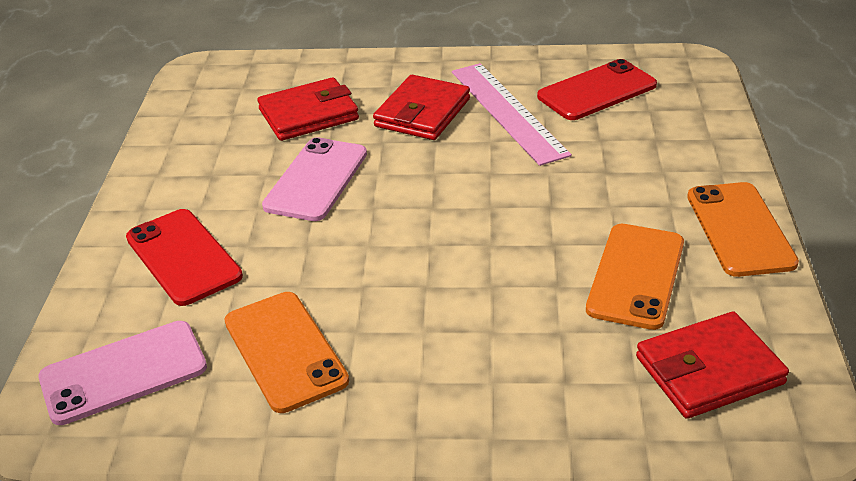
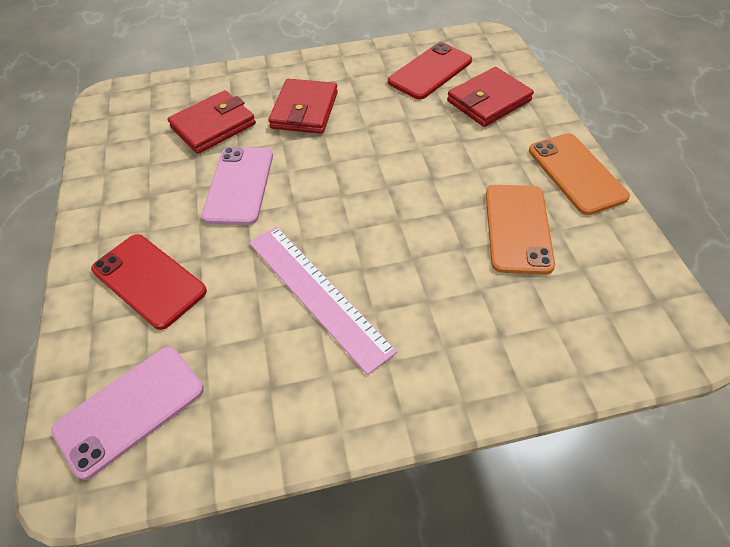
camera: 15 degrees left, 15 degrees up
orange phone [224,292,349,413] -> none
pink ruler [452,63,572,166] -> pink ruler moved to [249,226,397,375]
red wallet [636,311,789,419] -> red wallet moved to [447,67,534,127]

